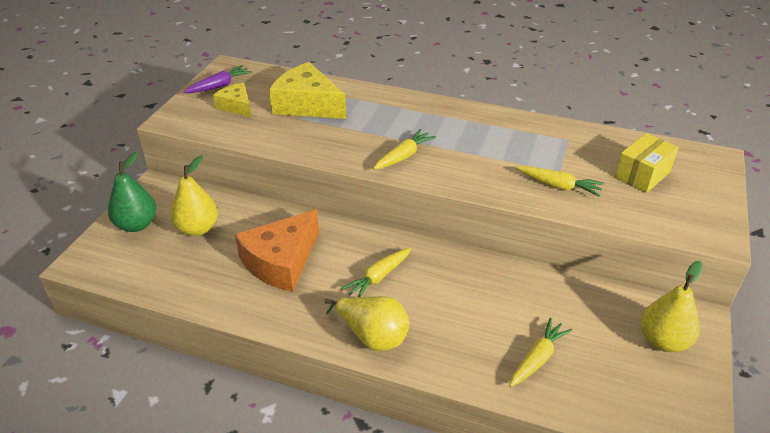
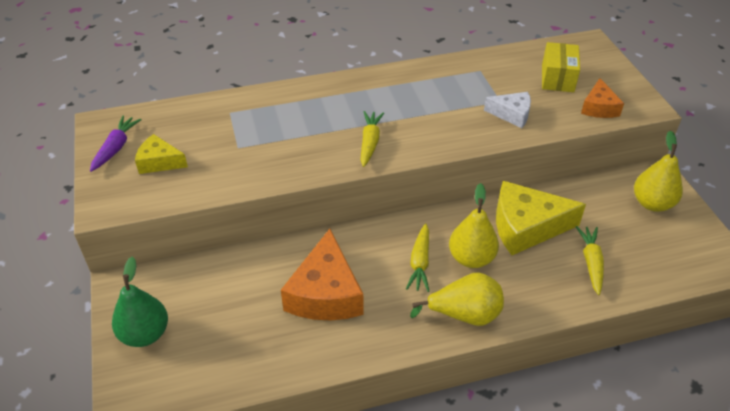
camera: 35 degrees left, 5 degrees up
yellow pear [170,156,218,236] -> yellow pear moved to [449,183,499,268]
yellow cheese [269,62,346,119] -> yellow cheese moved to [496,181,586,255]
yellow carrot [516,166,604,196] -> white cheese [484,92,531,128]
none -> orange cheese [581,78,624,118]

